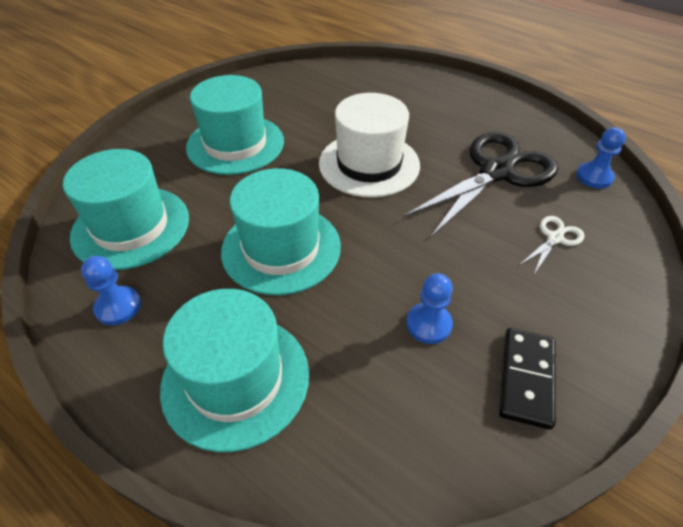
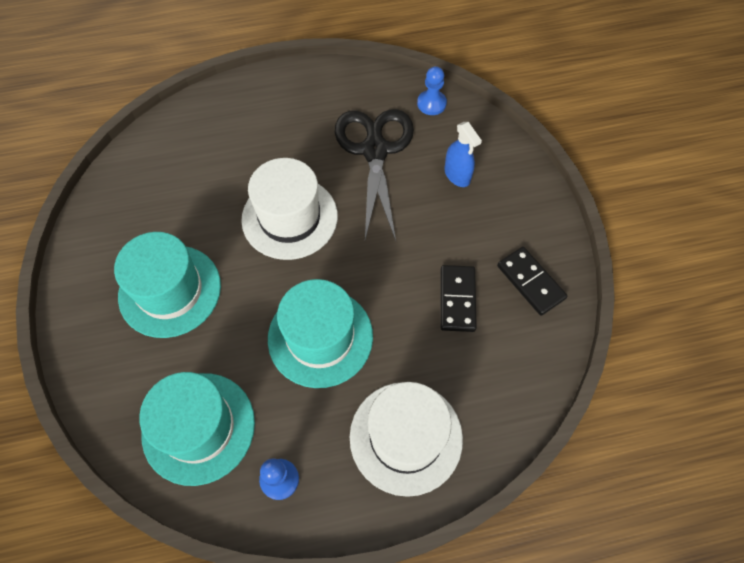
camera: 50 degrees left, 15 degrees up
turquoise hat [160,289,309,452] -> white hat [350,382,463,497]
blue pawn [406,273,453,344] -> black domino [440,265,477,332]
white scissors [519,216,584,274] -> blue spray bottle [445,122,482,187]

